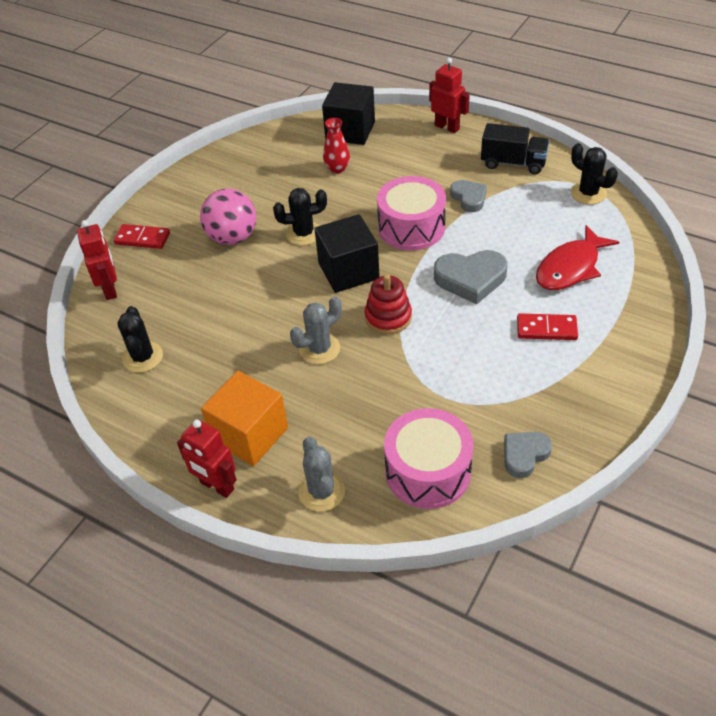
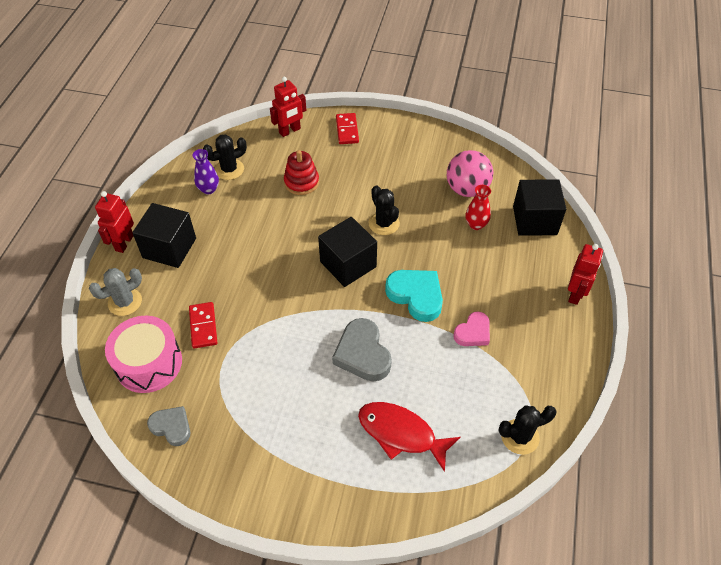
camera: 70 degrees right, 5 degrees up
pink ball [200,189,256,245] -> pink ball moved to [447,150,493,197]
orange cube [201,371,288,466] -> black cube [132,203,196,268]
grey cactus [290,296,342,364] -> none
red stacking toy [365,274,412,334] -> red stacking toy moved to [284,150,319,195]
pink drum [377,176,446,251] -> turquoise heart [385,270,443,322]
grey heart [450,180,487,212] -> pink heart [453,312,490,346]
black truck [481,123,550,174] -> none
red domino [517,314,578,340] -> red domino moved to [189,302,217,349]
black cactus [571,143,618,205] -> black cactus turned 45 degrees clockwise [499,405,557,455]
none -> purple vase [193,149,219,195]

